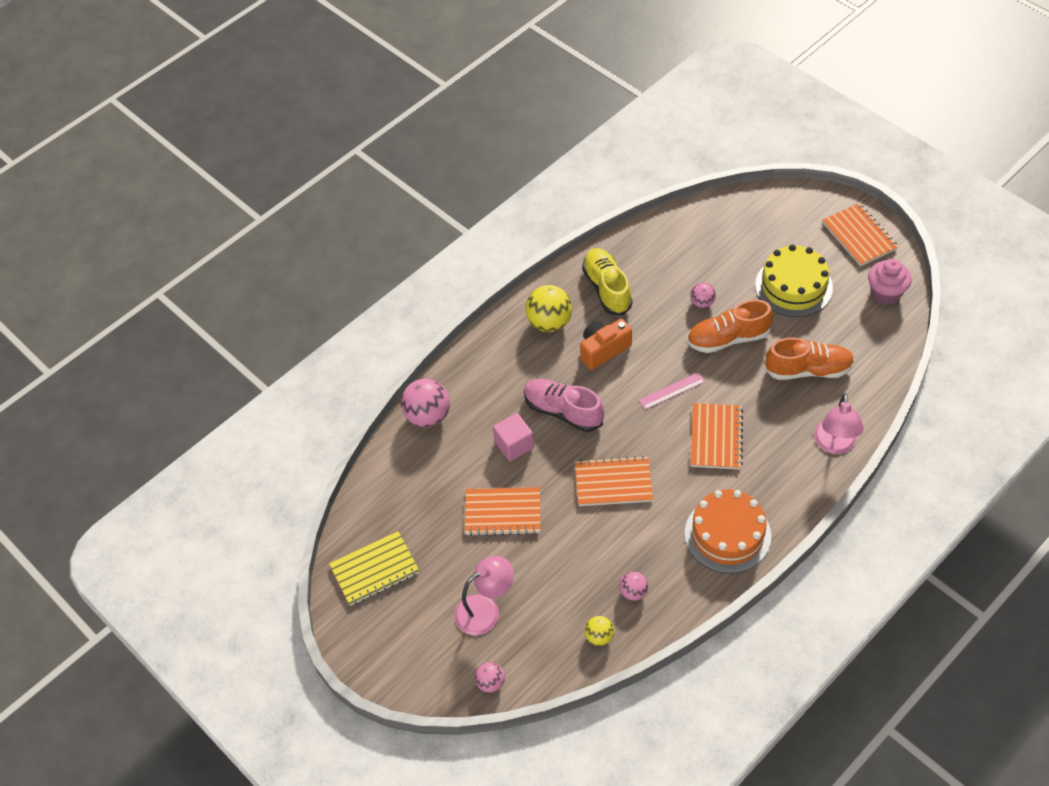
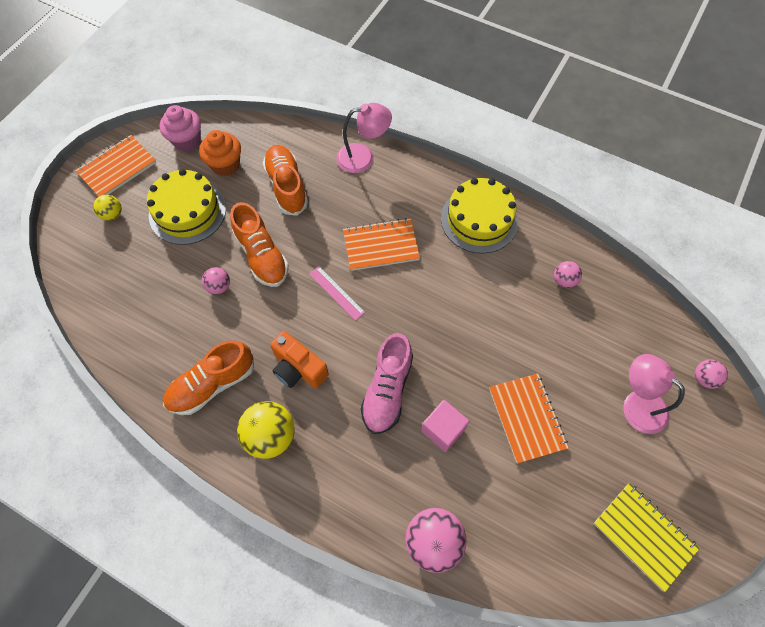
camera: 110 degrees left, 10 degrees up
orange notebook [575,456,653,506] -> none
yellow shoe [582,248,633,315] -> orange shoe [163,340,254,415]
yellow ball [585,616,614,646] -> yellow ball moved to [93,195,122,221]
orange cake [685,489,771,574] -> yellow cake [441,178,518,253]
none -> orange cupcake [199,130,241,176]

